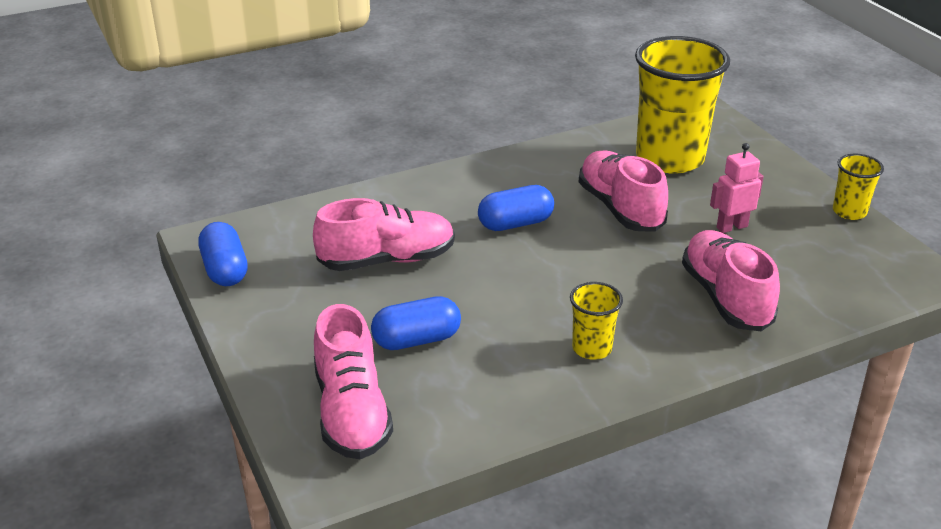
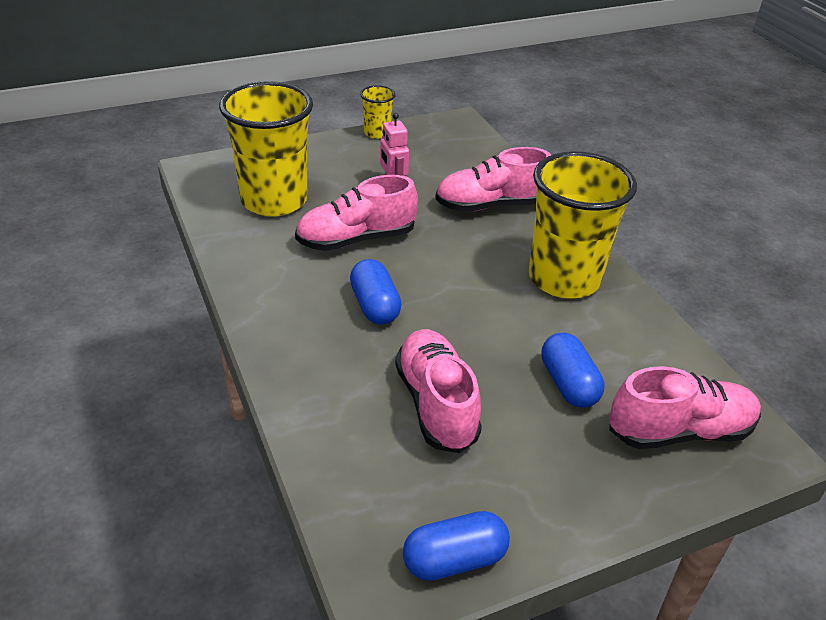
camera: 90 degrees left, 5 degrees up
yellow cup [570,282,623,360] -> yellow cup [529,151,637,299], size x2.19

